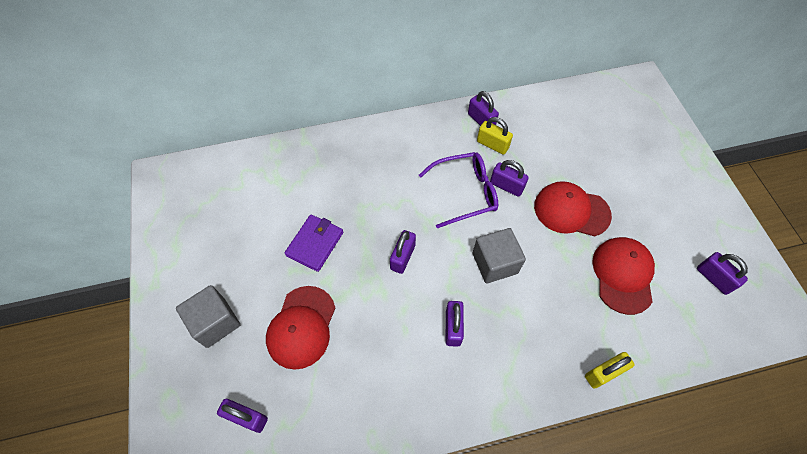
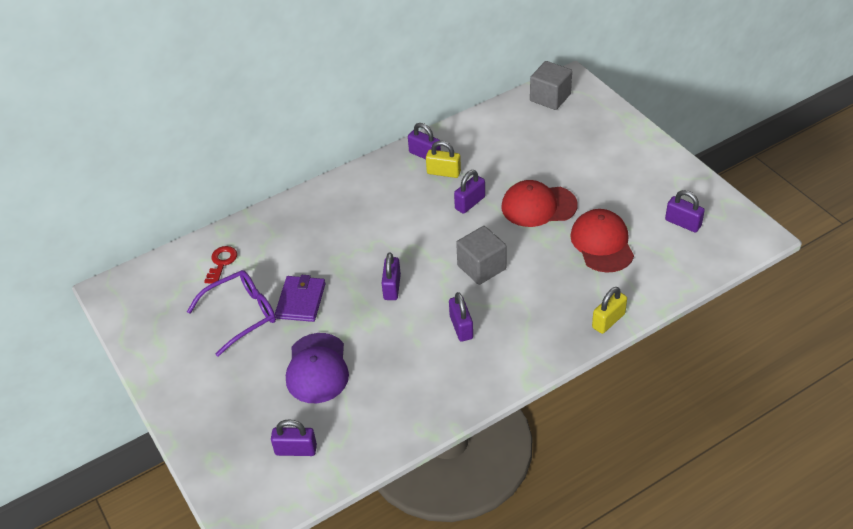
camera: 15 degrees left, 15 degrees down
grey cube [176,285,240,348] -> grey cube moved to [530,61,572,110]
red cap [266,286,335,370] -> purple cap [286,333,349,403]
purple glasses [419,152,498,228] -> purple glasses moved to [187,270,276,357]
purple padlock [490,160,529,197] -> purple padlock turned 60 degrees counterclockwise [454,170,485,214]
none -> red key [204,246,237,284]

